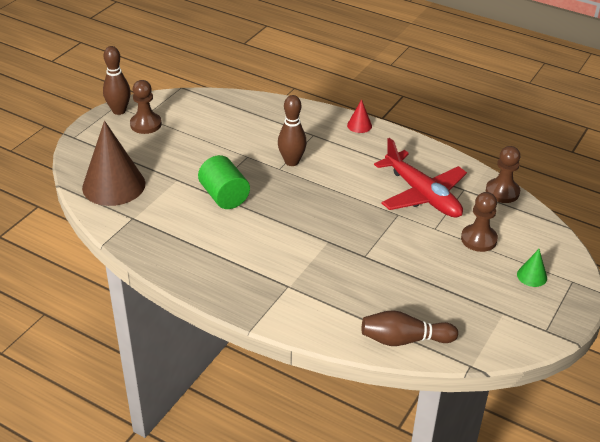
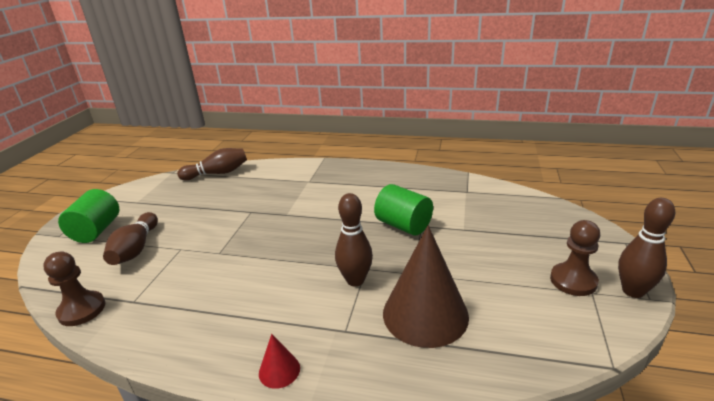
camera: 165 degrees right, 10 degrees down
brown cone [82,121,145,206] -> brown cone moved to [383,225,469,348]
red plane [374,138,467,218] -> none
brown pawn [461,192,498,252] -> brown bowling pin [103,212,158,265]
green cone [517,249,547,287] -> green cylinder [58,189,119,243]

